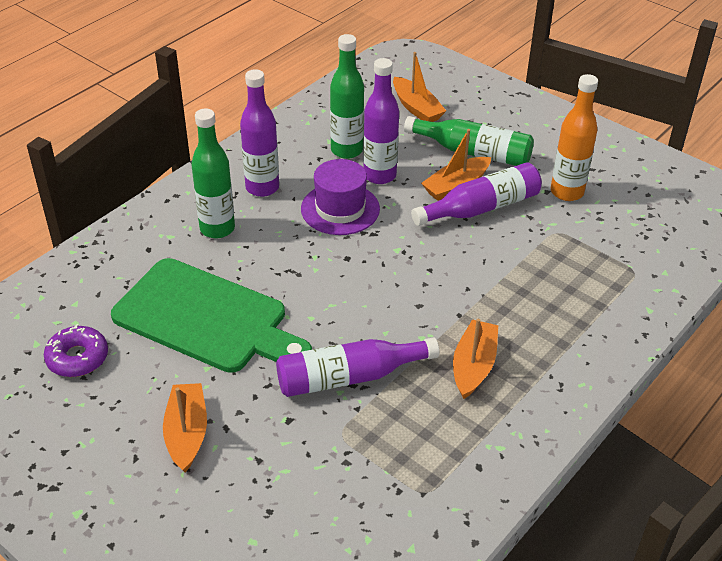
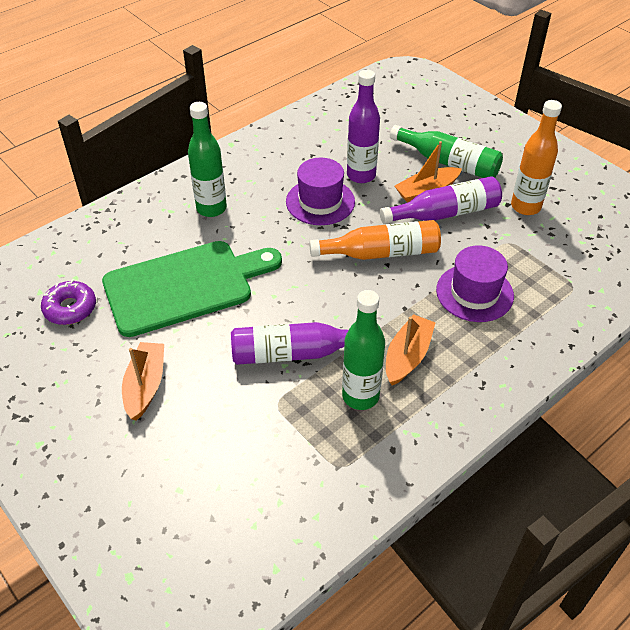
camera: 10 degrees right, 5 degrees up
green cutting board [111,258,312,373] -> green cutting board turned 60 degrees counterclockwise [102,241,282,337]
purple bottle [240,69,279,197] -> none
green bottle [330,34,364,159] -> green bottle moved to [342,290,385,410]
orange boat [393,52,446,122] -> none
none -> orange bottle [309,220,441,260]
none -> purple hat [436,245,514,322]

